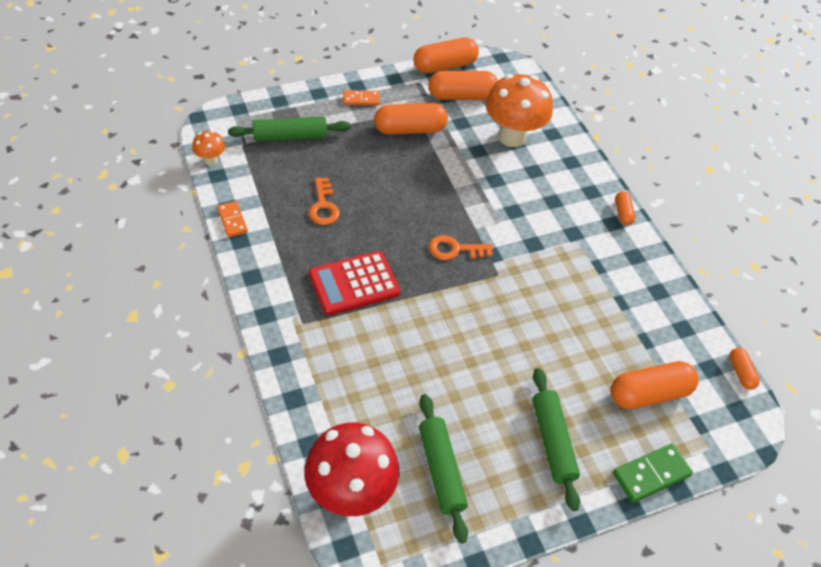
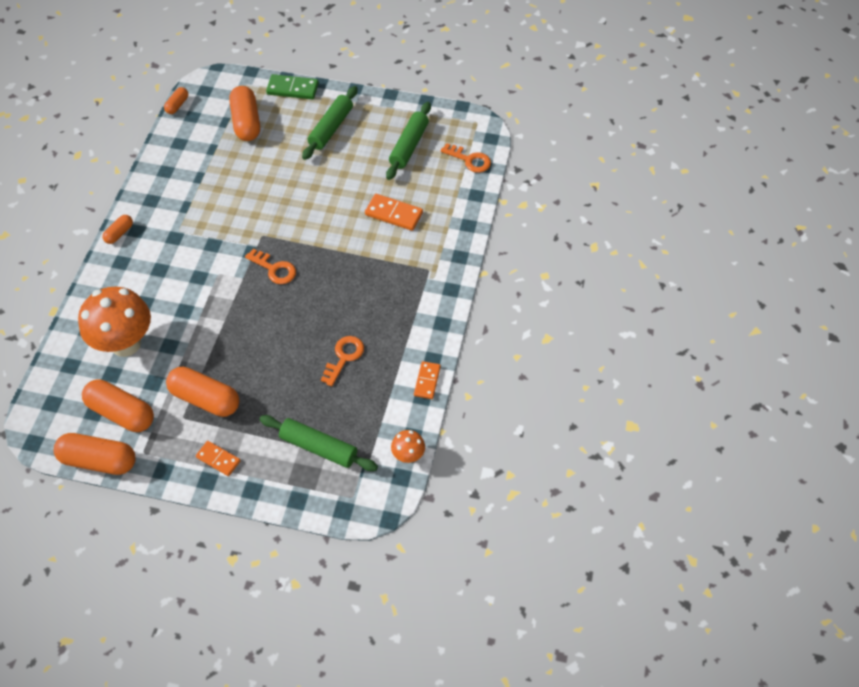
camera: 140 degrees left, 5 degrees up
red mushroom [304,423,399,516] -> orange key [441,143,491,173]
red calculator [309,251,400,315] -> none
orange capsule [611,361,699,409] -> orange capsule turned 60 degrees clockwise [229,86,260,141]
none -> orange domino [365,194,423,231]

